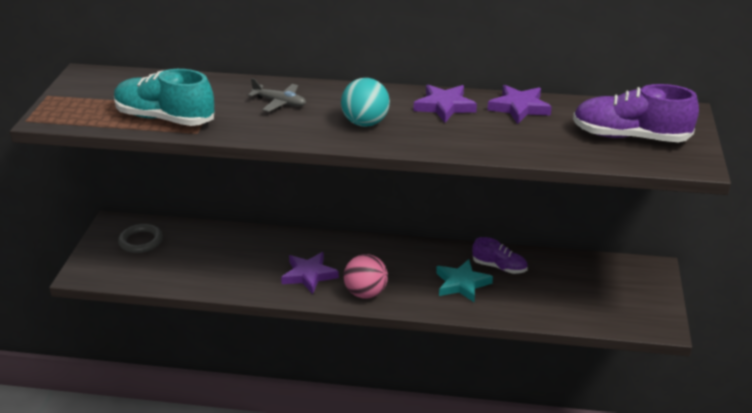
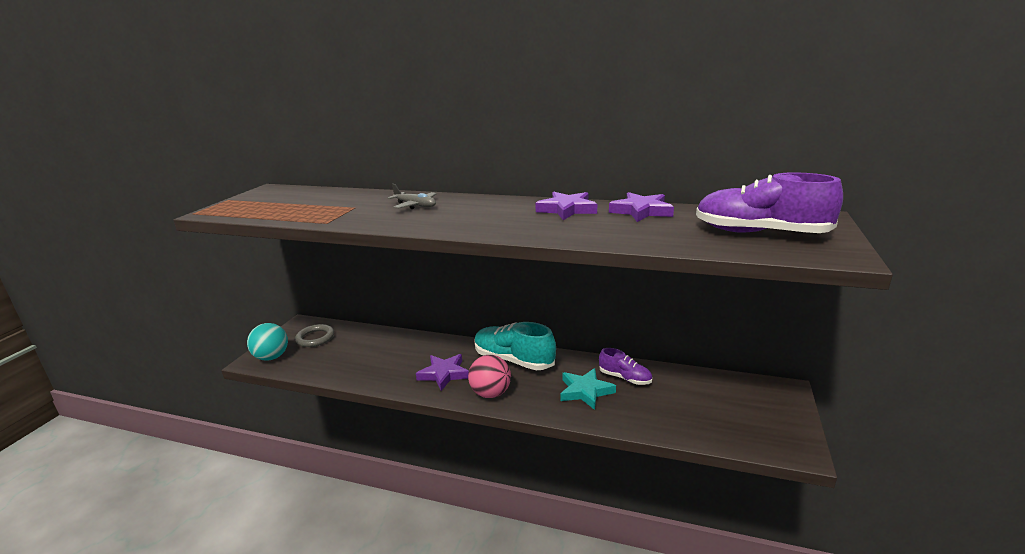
camera: 10 degrees right, 10 degrees down
turquoise shoe [114,69,215,126] -> turquoise shoe moved to [474,322,556,370]
turquoise ball [341,78,390,127] -> turquoise ball moved to [247,323,288,361]

